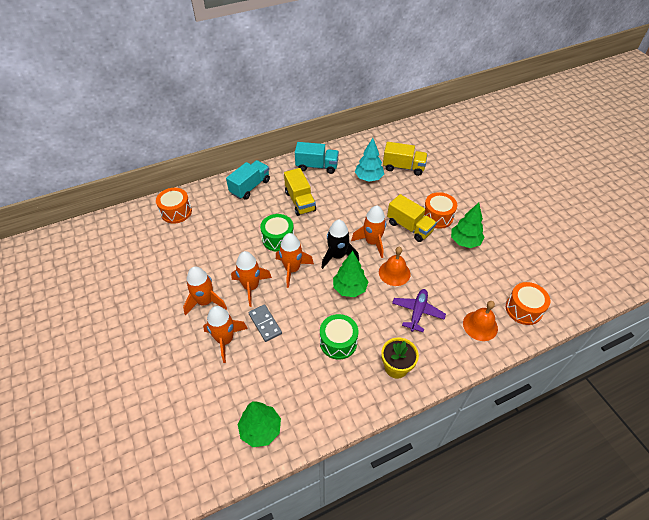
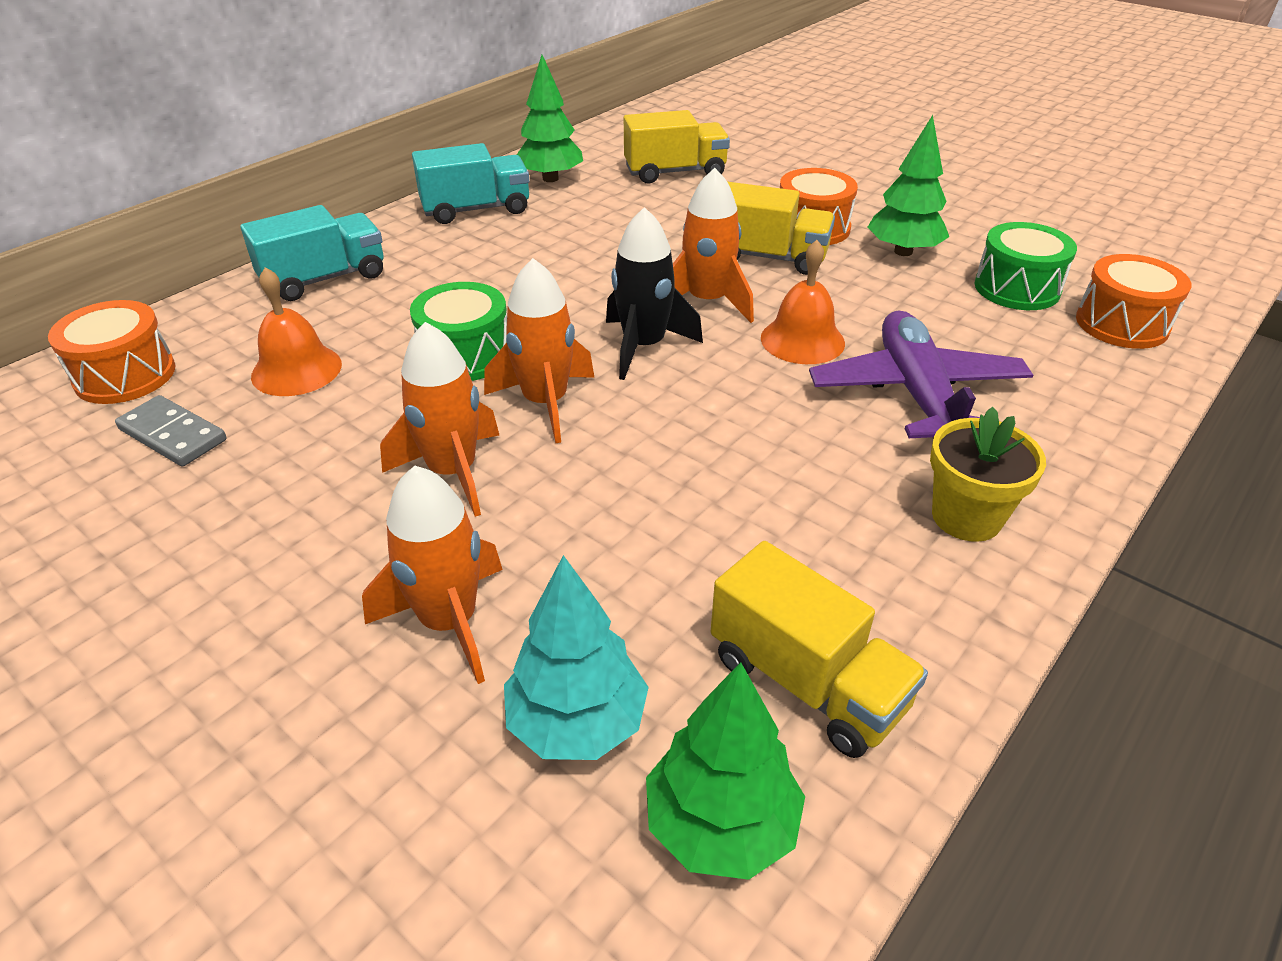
camera: 25 degrees left, 10 degrees down
orange rocket [183,266,227,316] -> none
turquoise truck [226,160,270,200] -> turquoise truck turned 45 degrees clockwise [240,205,384,301]
grey domino [249,304,282,342] -> grey domino moved to [115,395,226,466]
yellow truck [284,168,316,216] -> yellow truck moved to [711,541,928,758]
green drum [320,314,358,360] -> green drum moved to [974,222,1077,310]
green tree [333,251,368,297] -> green tree moved to [517,55,583,182]
turquoise tree [355,138,384,182] -> turquoise tree moved to [504,555,649,760]
purple plane [392,289,446,332] -> purple plane [809,311,1033,438], size x1.52
orange bell [463,301,498,341] -> orange bell moved to [251,267,342,396]

